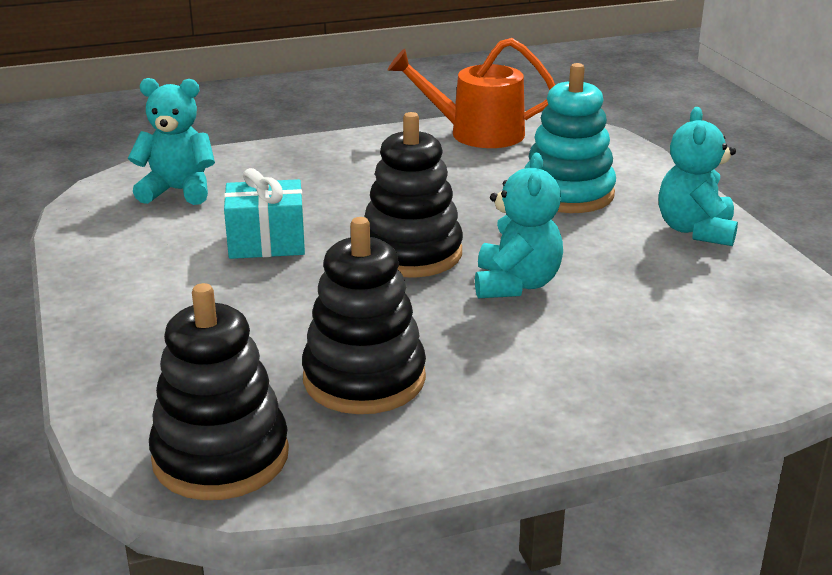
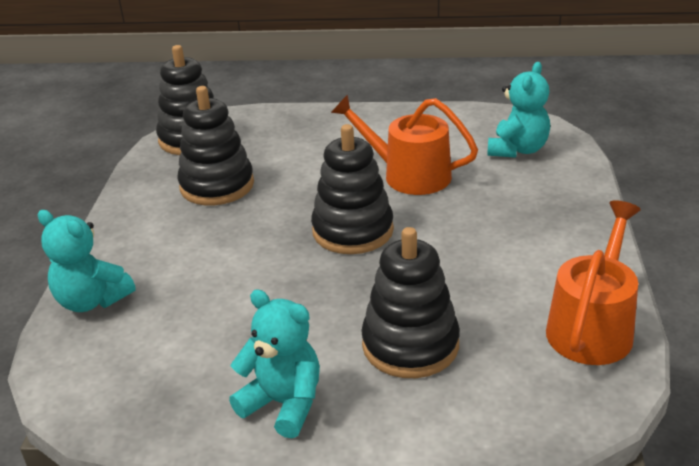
camera: 115 degrees right, 5 degrees up
turquoise gift [224,168,305,259] -> orange watering can [331,94,478,195]
turquoise teddy bear [475,153,563,298] -> turquoise teddy bear moved to [38,210,136,312]
turquoise stacking toy [524,63,616,213] -> black stacking toy [361,227,460,378]

